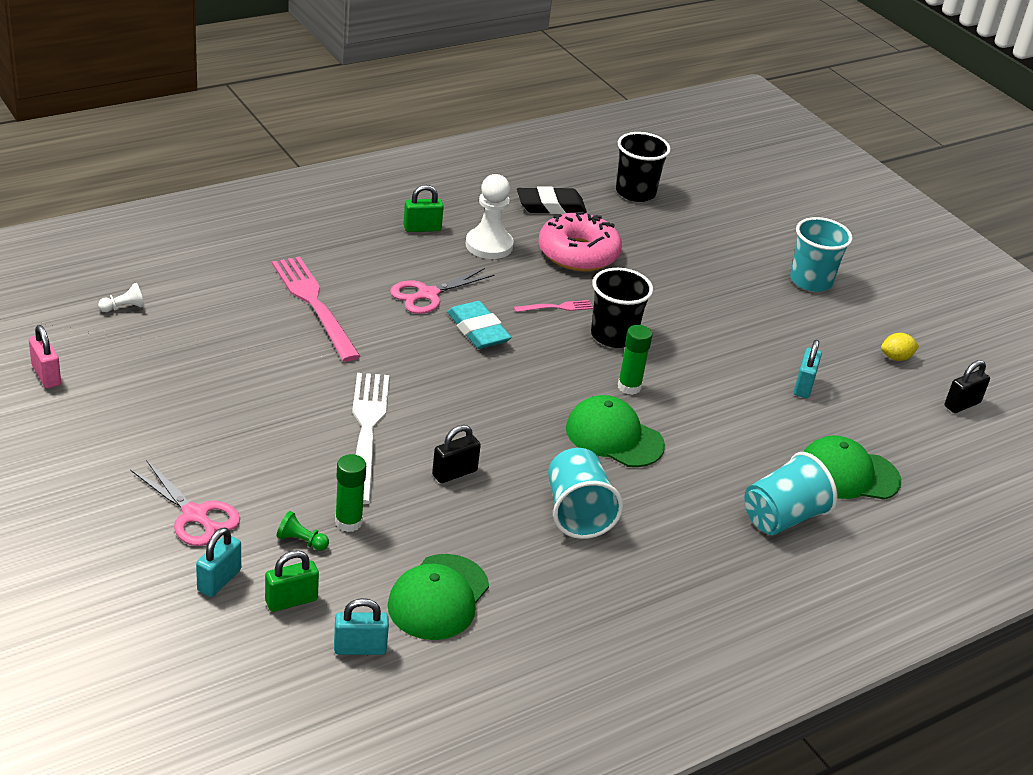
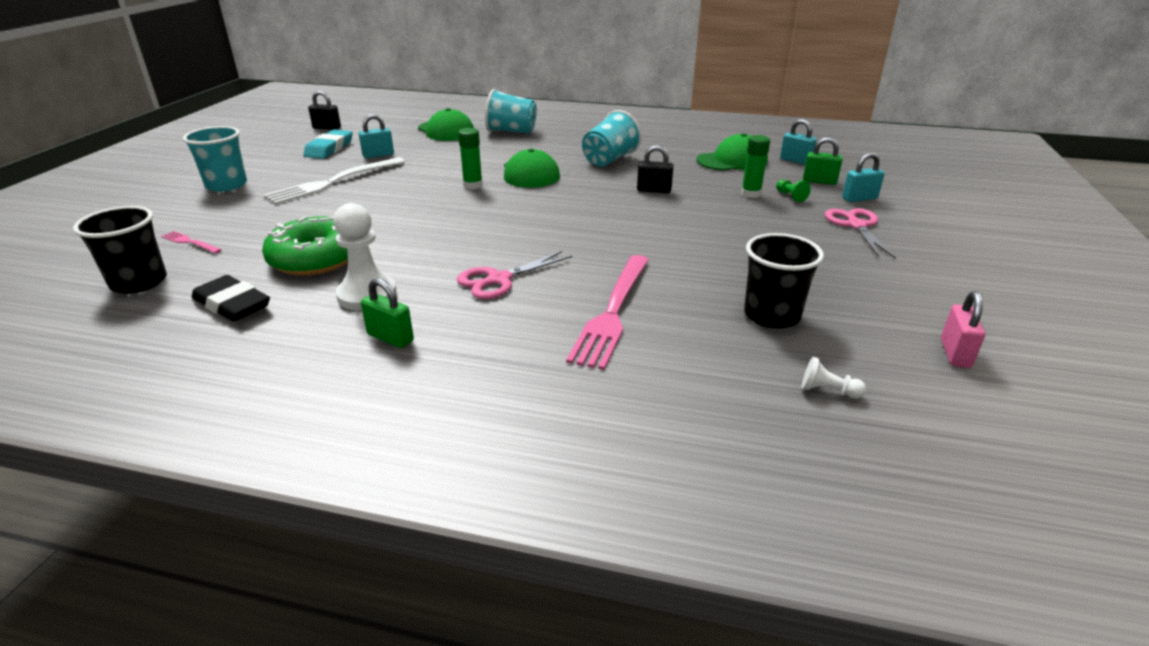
camera: 130 degrees left, 5 degrees down
white fork [352,373,389,504] -> white fork moved to [264,157,405,205]
pink scissors [390,268,494,314] -> pink scissors turned 135 degrees clockwise [457,251,572,299]
turquoise eraser [447,301,512,349] -> turquoise eraser moved to [303,129,353,159]
pink fork [514,300,593,312] -> pink fork moved to [161,231,222,254]
pink donut [538,212,622,271] -> green donut [262,216,348,276]
black cup [591,268,653,348] -> black cup moved to [744,233,824,329]
yellow lemon [881,333,919,361] -> none

